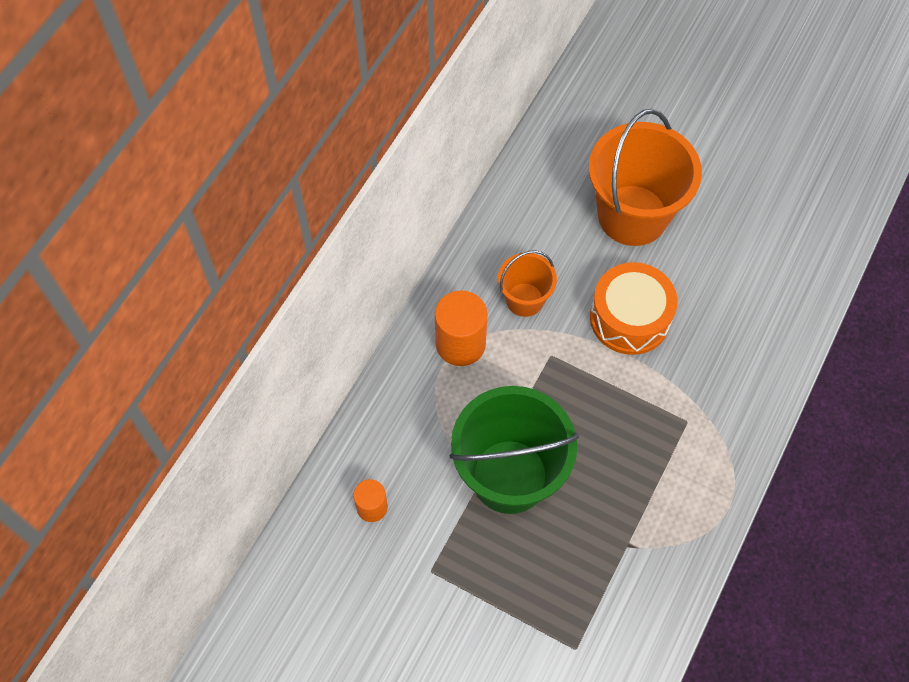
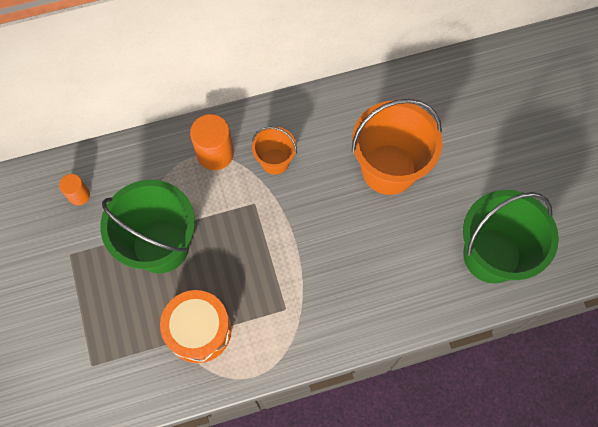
camera: 45 degrees right, 5 degrees up
orange drum [590,262,678,355] -> orange drum moved to [160,290,232,363]
none -> green bucket [463,190,559,283]

